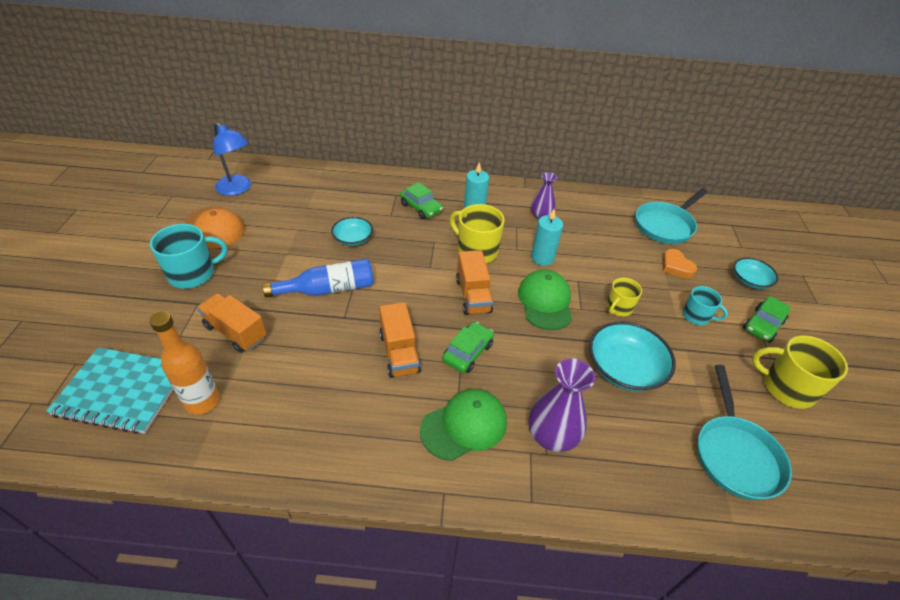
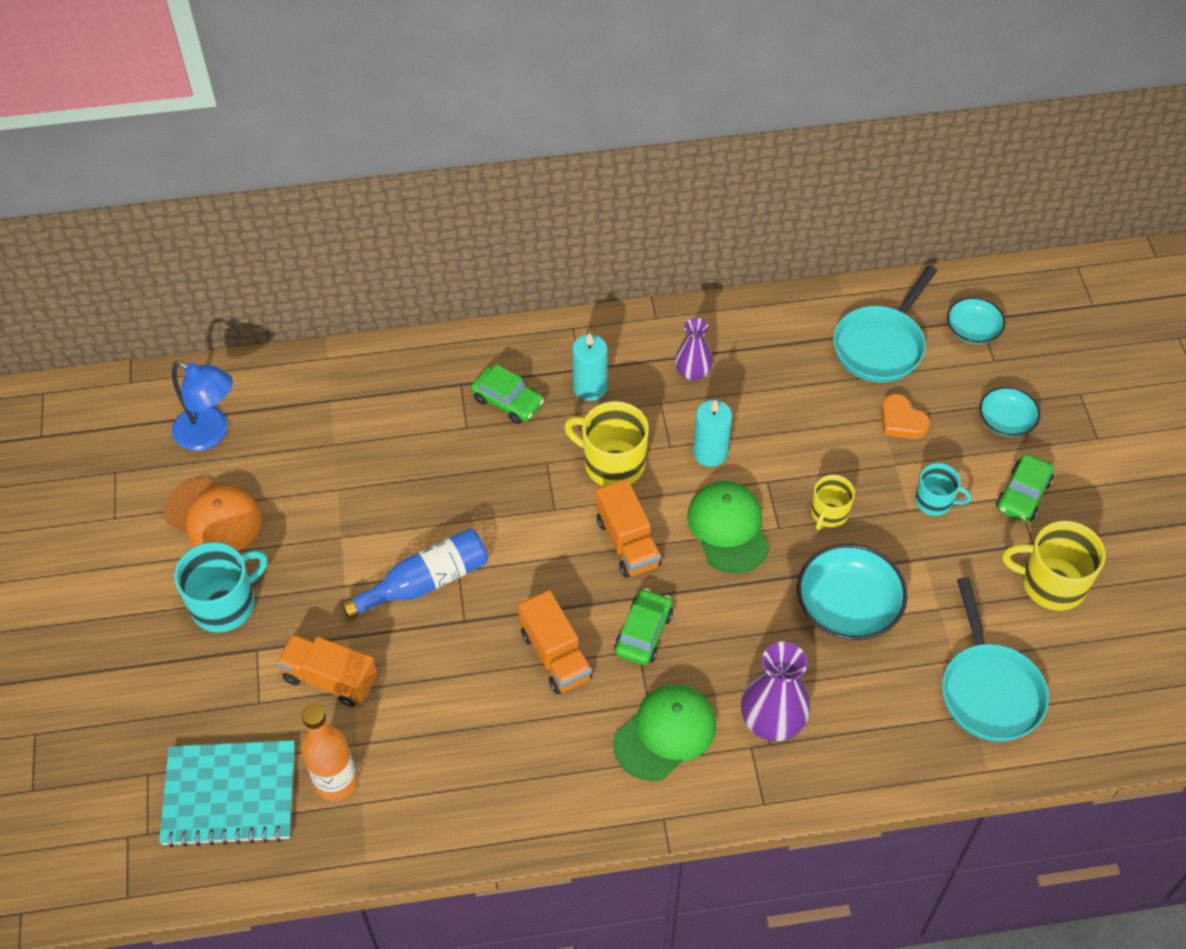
camera: 10 degrees left, 10 degrees up
turquoise bowl [331,217,373,246] -> turquoise bowl moved to [947,297,1006,344]

